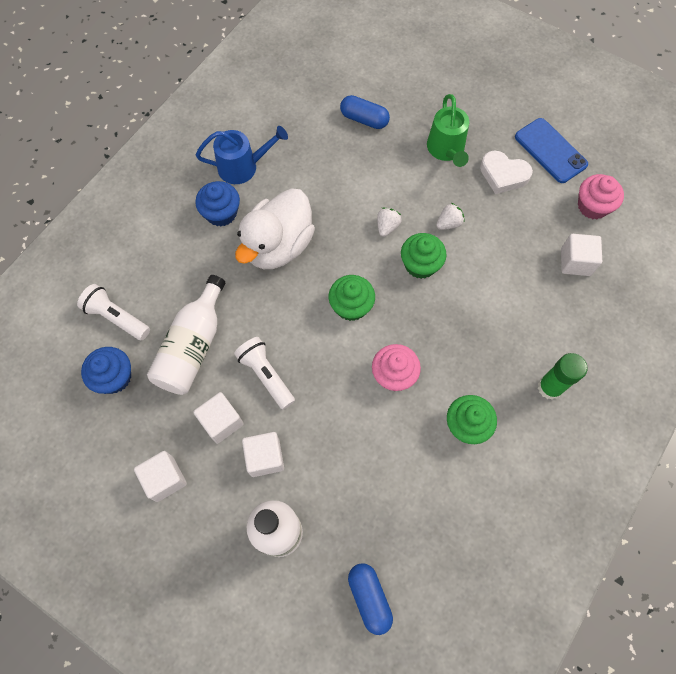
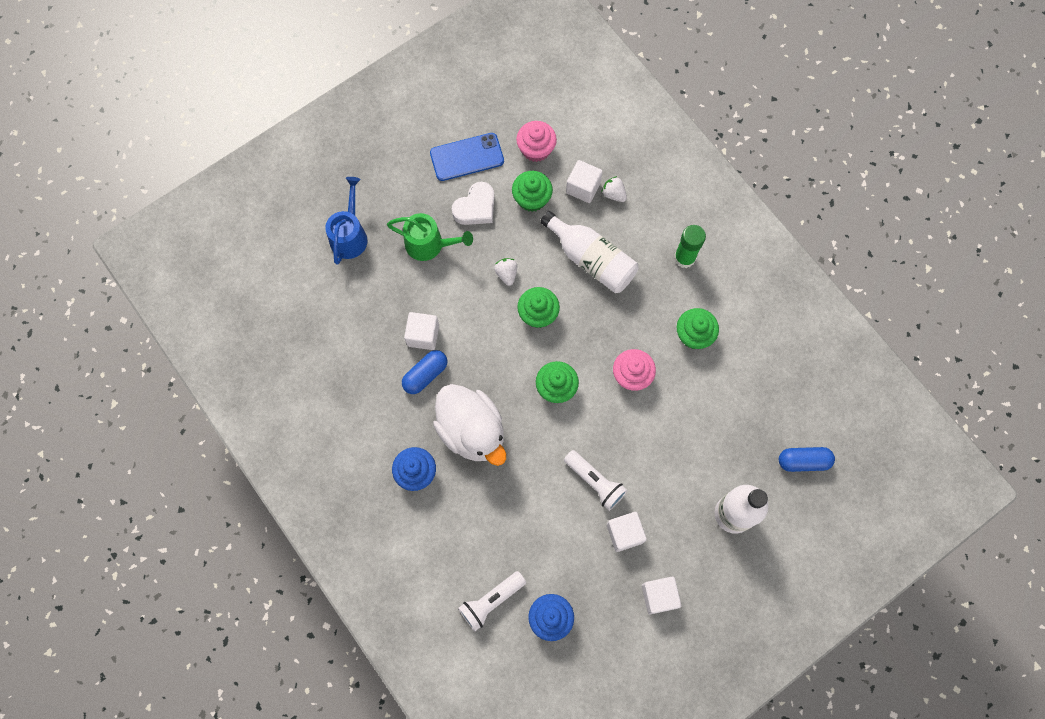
camera: 70 degrees left, 5 degrees up
white bottle [147,275,225,395] -> white bottle moved to [540,211,639,293]
blue watering can [196,126,288,184] -> blue watering can moved to [325,177,368,265]
white flashlight [234,337,295,410] -> white flashlight turned 120 degrees counterclockwise [564,450,627,511]
white cube [242,432,284,477] -> white cube moved to [404,312,439,350]
blue capsule [340,95,390,129] -> blue capsule moved to [402,350,447,394]
white strawberry [377,208,401,237] -> white strawberry moved to [601,176,627,202]
none -> green cupcake [512,171,553,212]

